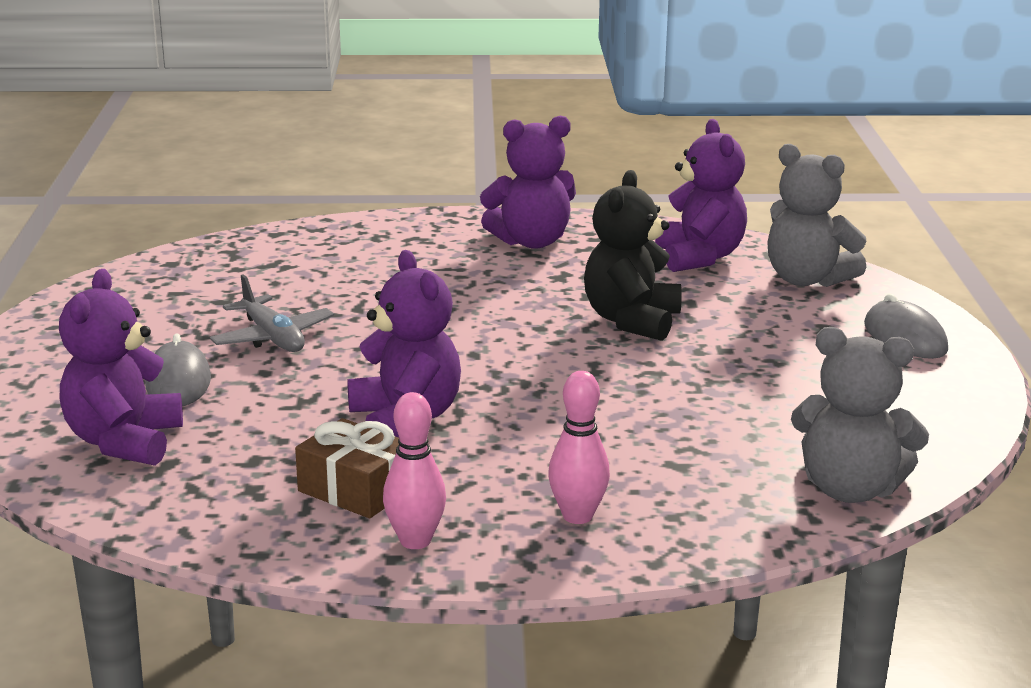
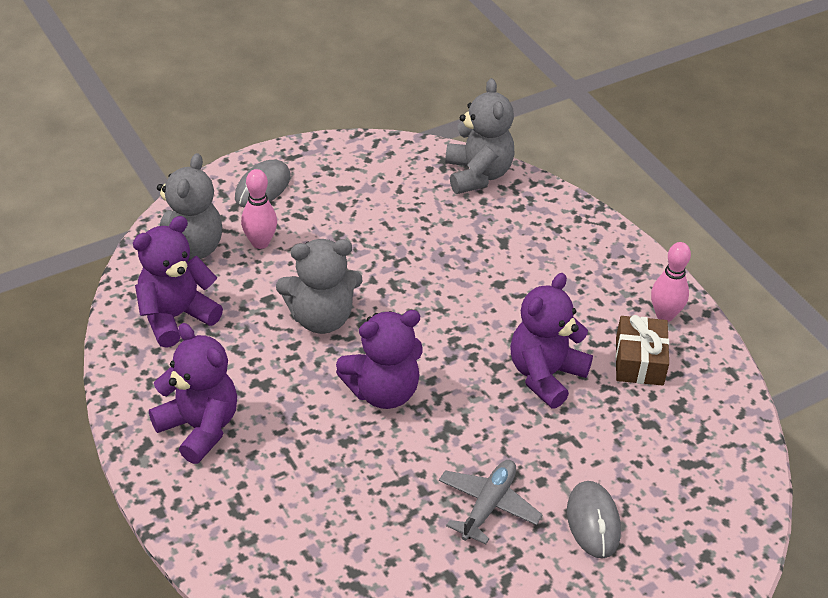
camera: 120 degrees left, 20 degrees up
purple teddy bear [59,269,183,466] -> purple teddy bear moved to [336,310,423,409]
grey mouse [145,333,211,406] -> grey mouse turned 60 degrees counterclockwise [567,481,621,558]
pink bowling pin [548,371,610,524] -> pink bowling pin moved to [241,169,277,249]
black teddy bear [584,170,682,341] -> grey teddy bear [276,239,362,334]

